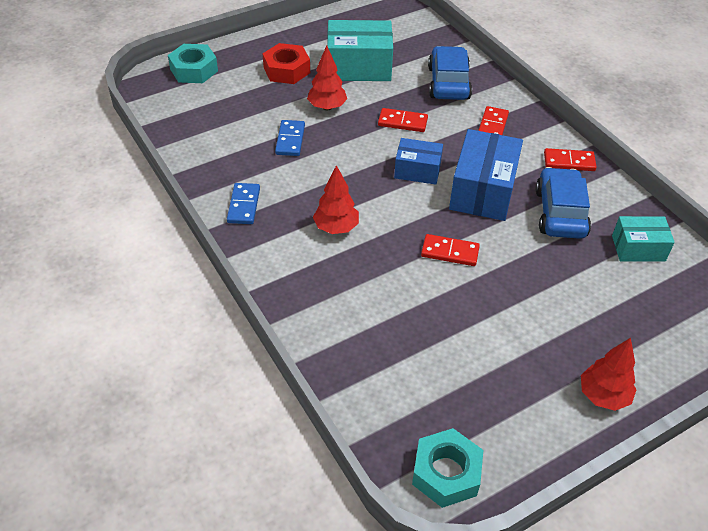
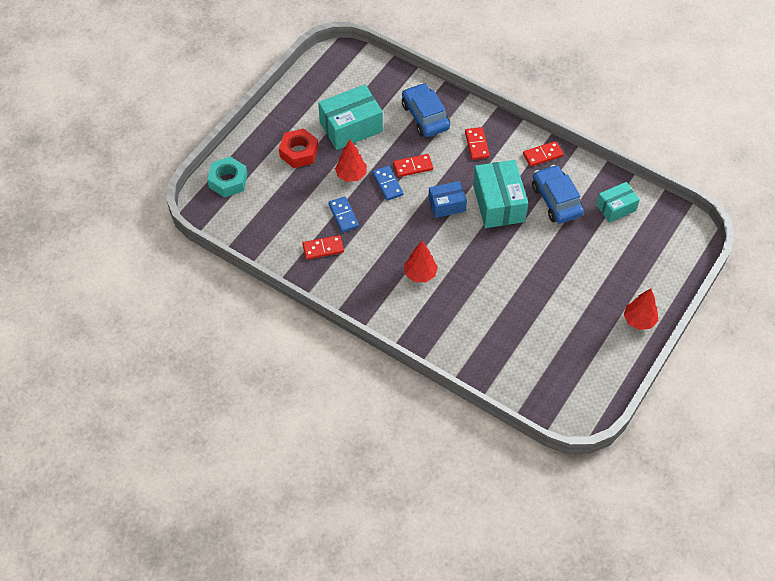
camera: 25 degrees left, 10 degrees up
blue domino [227,183,260,224] -> blue domino moved to [372,166,404,201]
turquoise nut [412,428,483,508] -> none
red domino [421,234,480,266] -> red domino moved to [302,235,344,260]
blue box [449,129,523,221] -> turquoise box [473,160,528,228]

